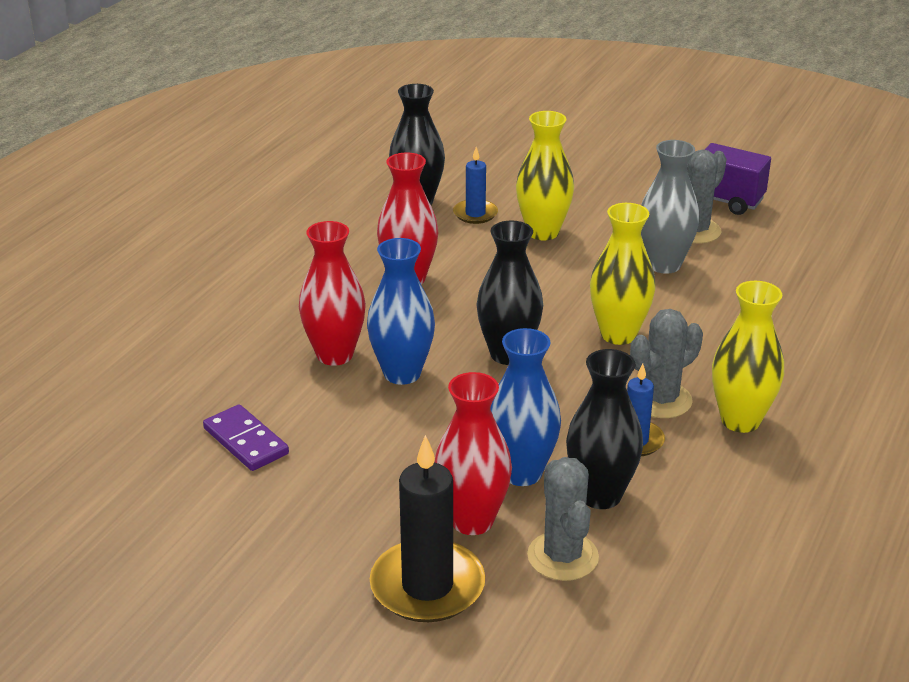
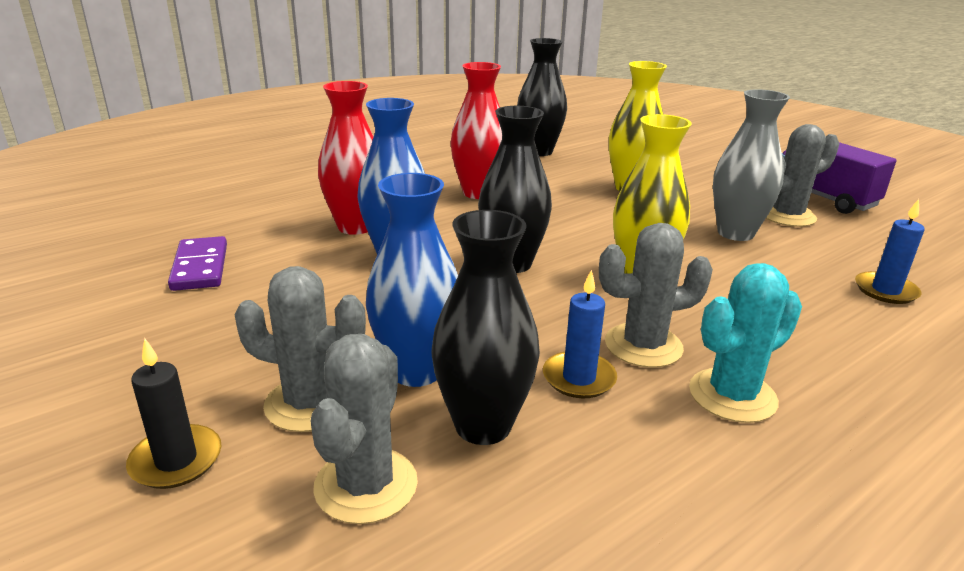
camera: 25 degrees right, 5 degrees down
black candle [370,435,485,622] -> black candle [126,339,221,489], size x0.56
red vase [435,372,512,535] -> grey cactus [235,266,366,432]
blue candle [453,147,498,224] -> blue candle moved to [855,199,925,304]
yellow vase [712,281,784,433] -> turquoise cactus [689,263,802,423]

